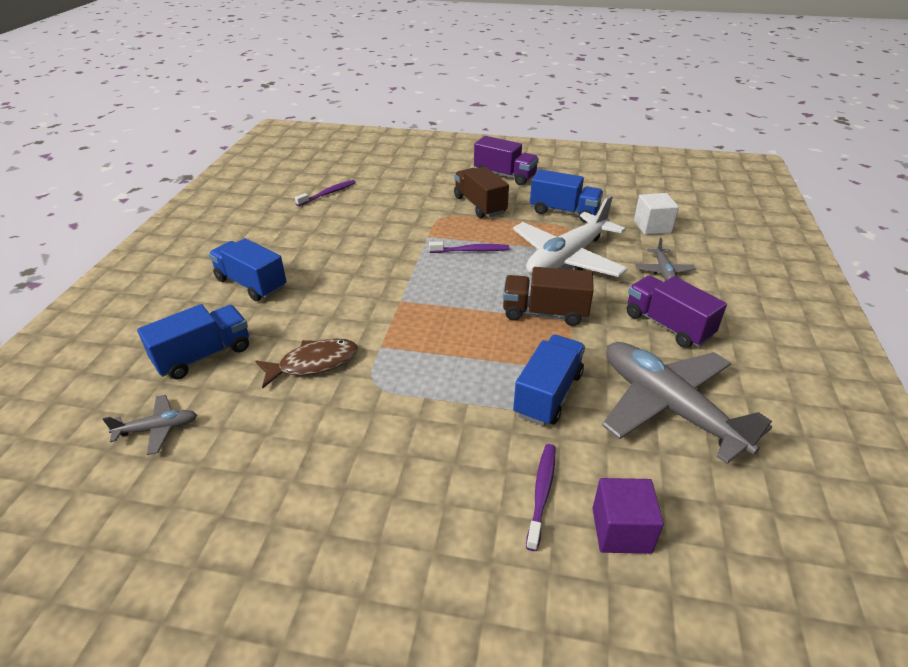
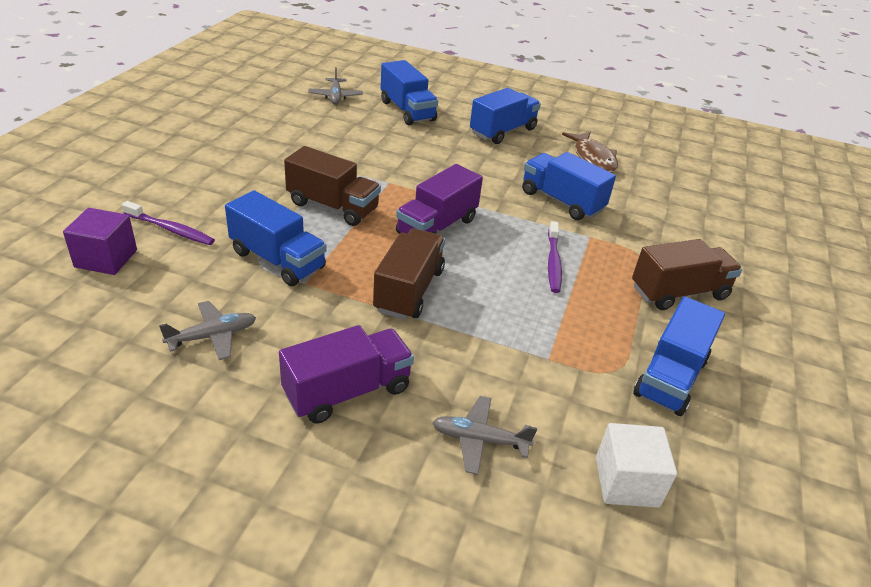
camera: 95 degrees right, 0 degrees up
brown fish [255,339,358,388] -> brown fish moved to [562,131,618,173]
purple toothbrush [295,180,356,206] -> none
purple truck [474,136,539,185] -> purple truck moved to [396,164,483,234]
white plane [513,195,628,277] -> none
grey plane [602,342,772,464] -> grey plane [159,301,256,360], size x0.45
none -> brown truck [284,146,381,226]
none -> blue truck [522,152,616,220]

